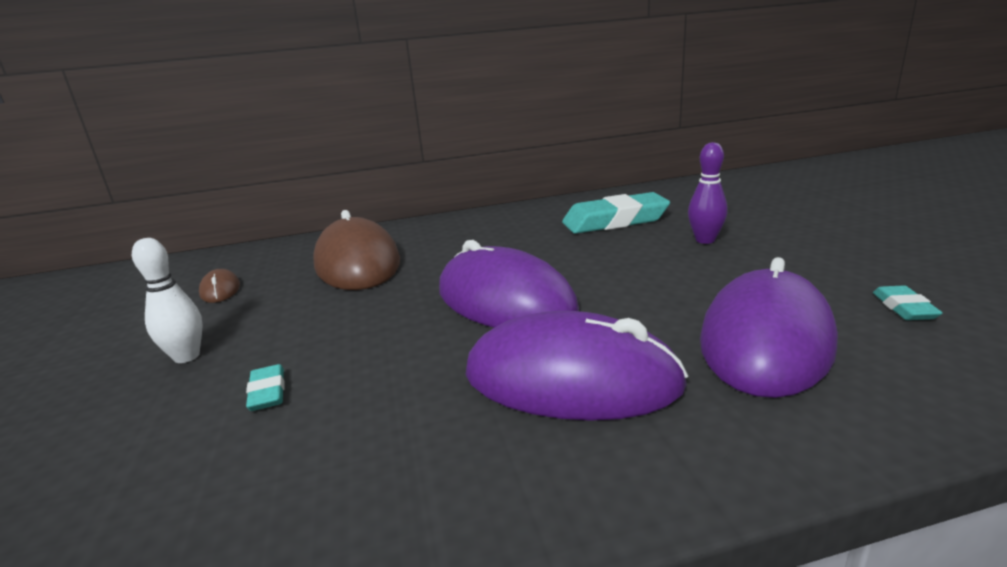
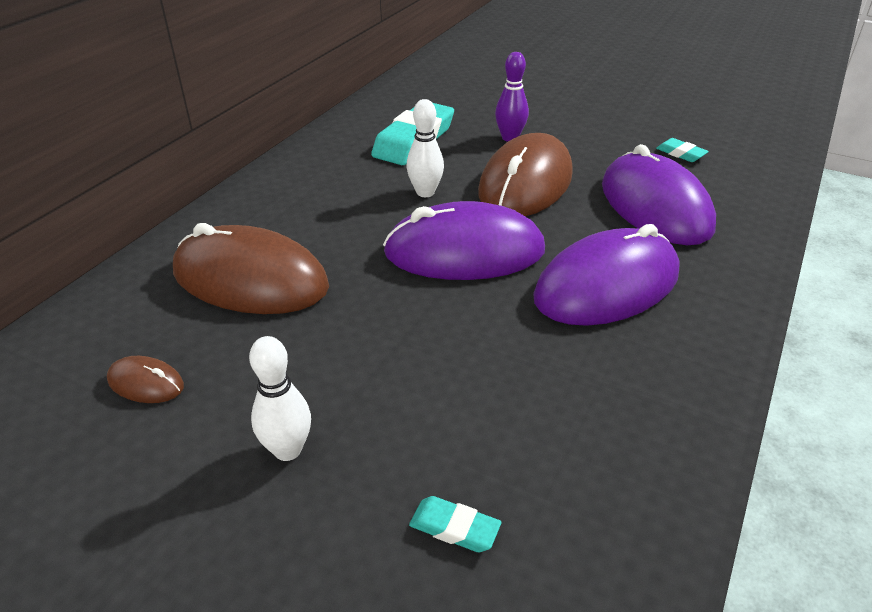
camera: 50 degrees left, 15 degrees up
turquoise eraser [246,364,285,411] -> turquoise eraser moved to [409,496,501,552]
none -> white bowling pin [406,99,444,197]
none -> brown mouse [478,133,573,216]

